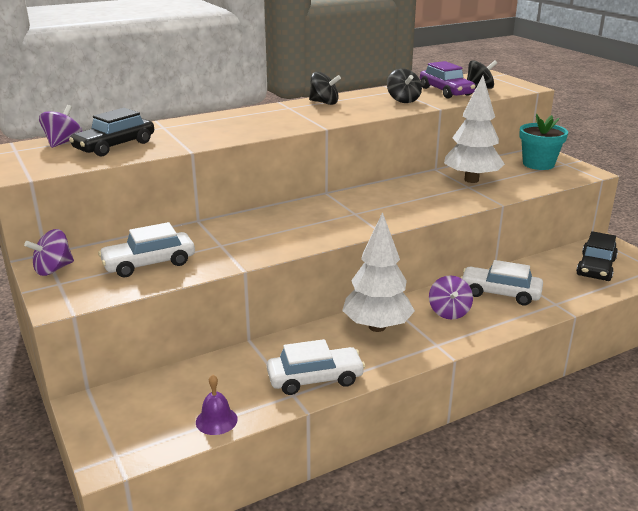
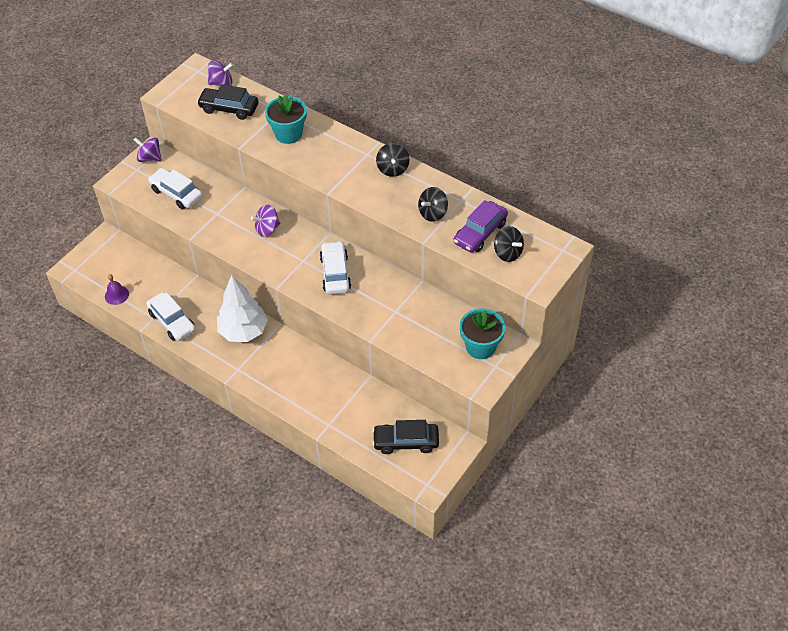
camera: 65 degrees right, 25 degrees up
purple spinning top [429,275,473,320] -> purple spinning top moved to [251,205,281,237]
white tree [444,75,505,183] -> none
white car [460,260,543,305] -> white car moved to [320,241,351,294]
none -> turquoise flower pot [265,95,307,144]

